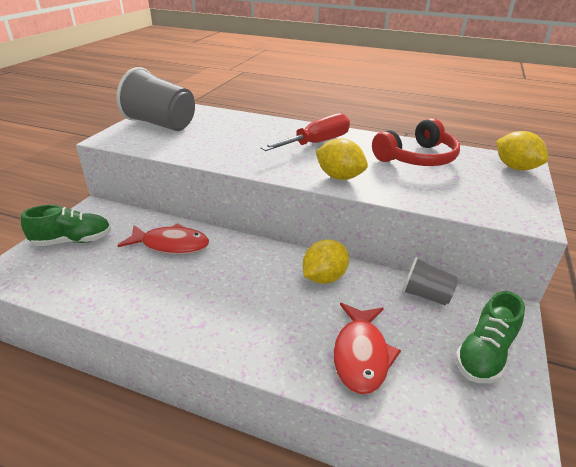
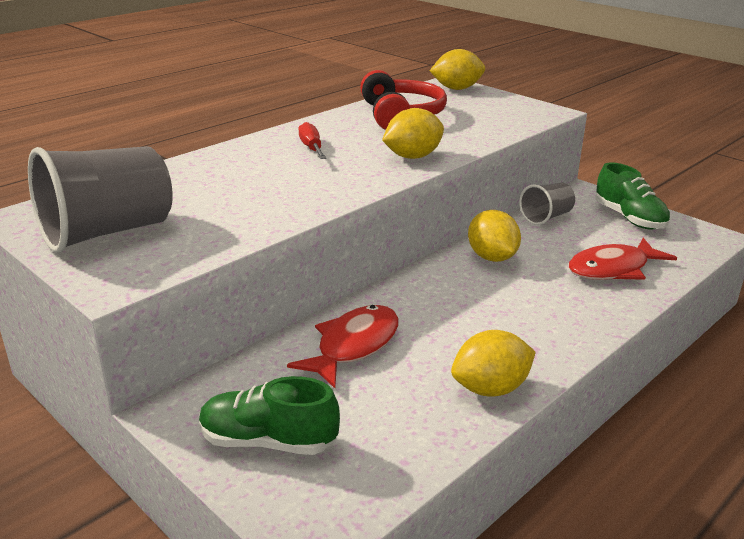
camera: 65 degrees left, 5 degrees down
green shoe [21,205,111,246] -> green shoe turned 90 degrees counterclockwise [199,376,340,455]
red screwdriver [261,113,350,151] -> red screwdriver [298,122,326,159], size x0.56
red fish [334,303,401,394] -> red fish turned 120 degrees clockwise [569,238,677,280]
none -> yellow lemon [451,330,536,397]

